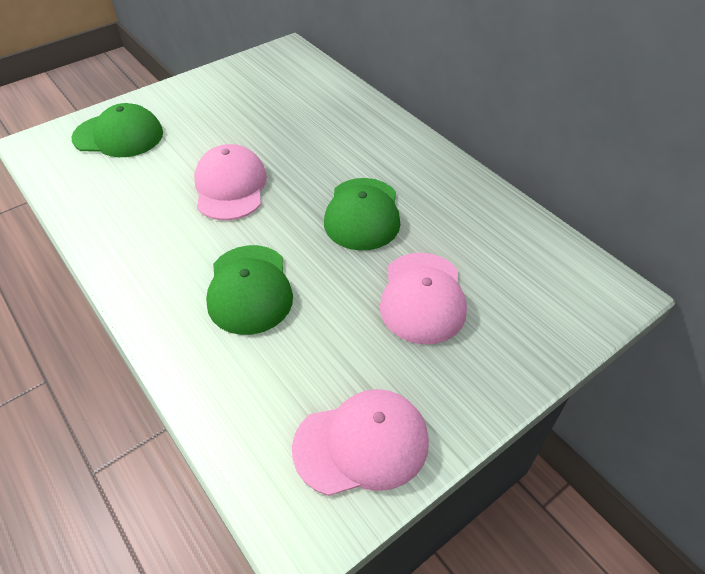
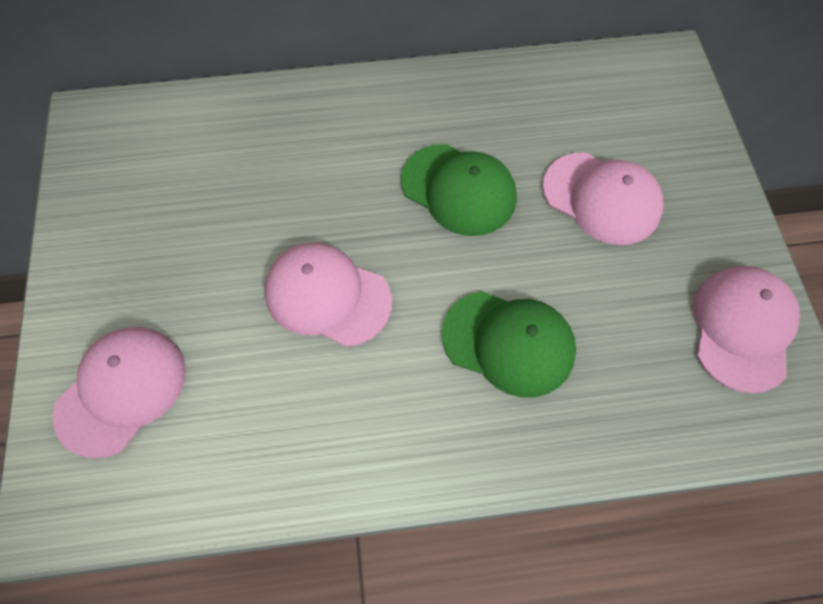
camera: 60 degrees left, 15 degrees up
green cap [72,103,163,157] -> pink cap [53,327,186,458]

